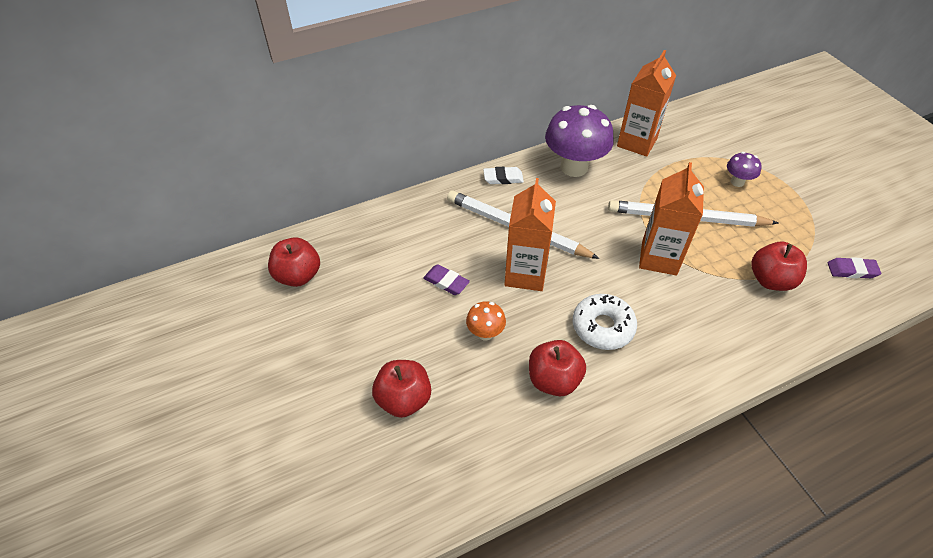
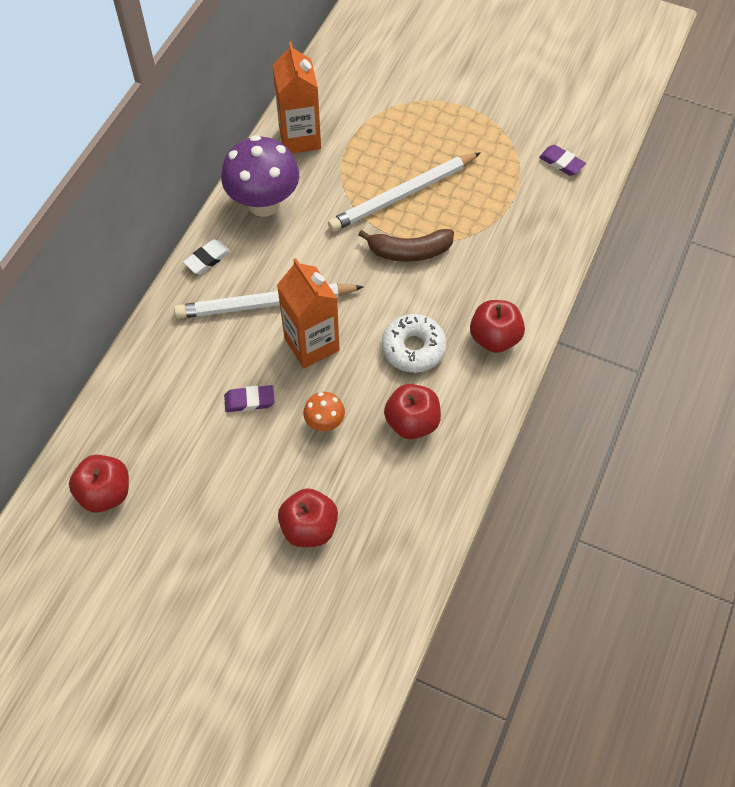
camera: 40 degrees left, 10 degrees up
orange carton [639,162,704,276] -> brown banana [358,229,454,262]
purple mushroom [727,152,762,187] -> none
red apple [752,242,807,291] -> red apple moved to [470,300,525,353]
purple eraser [828,257,881,278] -> purple eraser turned 75 degrees clockwise [539,145,586,176]

